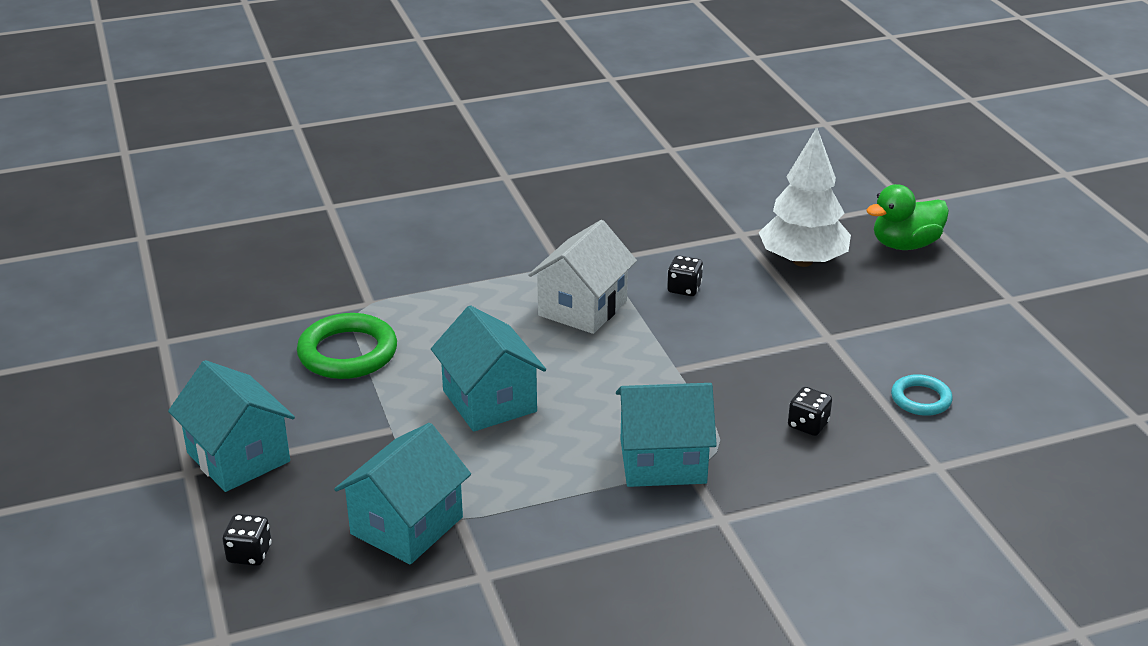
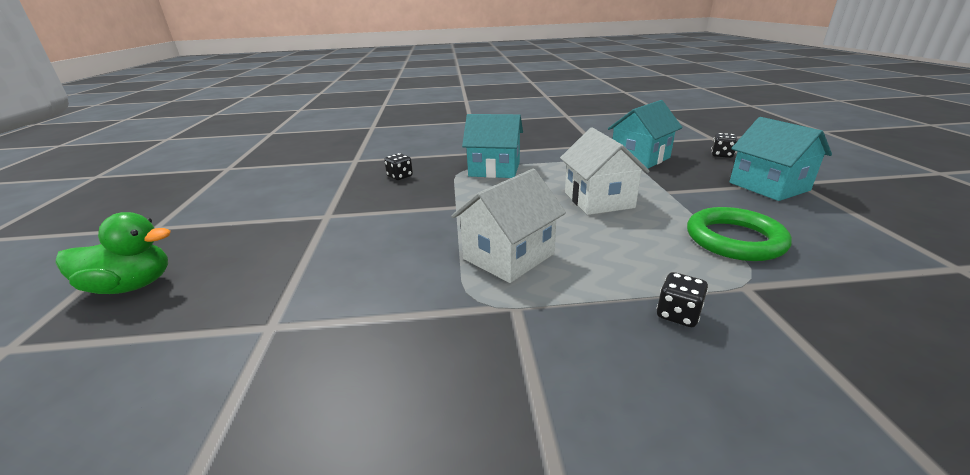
camera: 165 degrees left, 5 degrees down
turquoise house [431,305,546,432] -> white house [560,127,650,215]
black dice [667,255,703,296] -> black dice moved to [657,272,708,327]
white tree [759,127,851,267] -> none
turquoise ring [891,374,953,416] -> none

